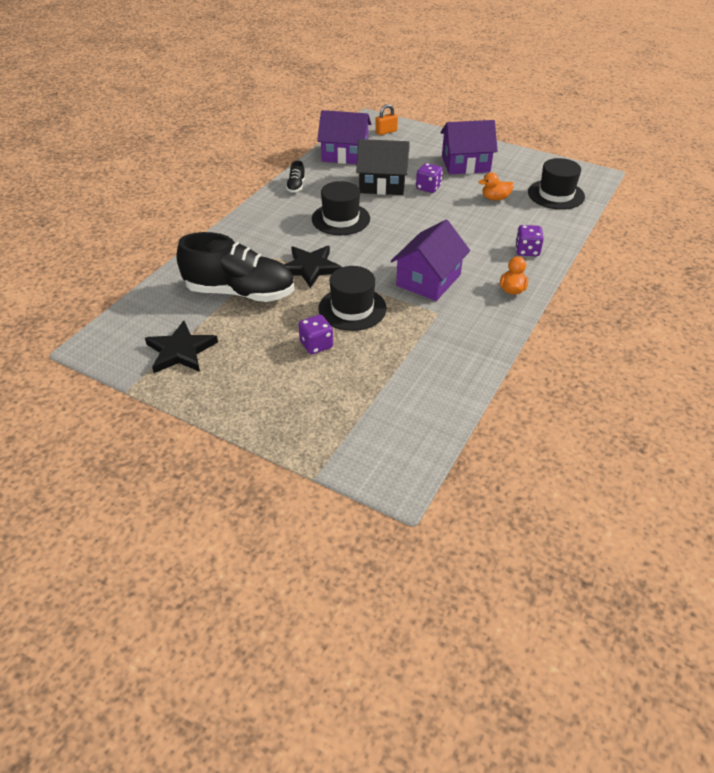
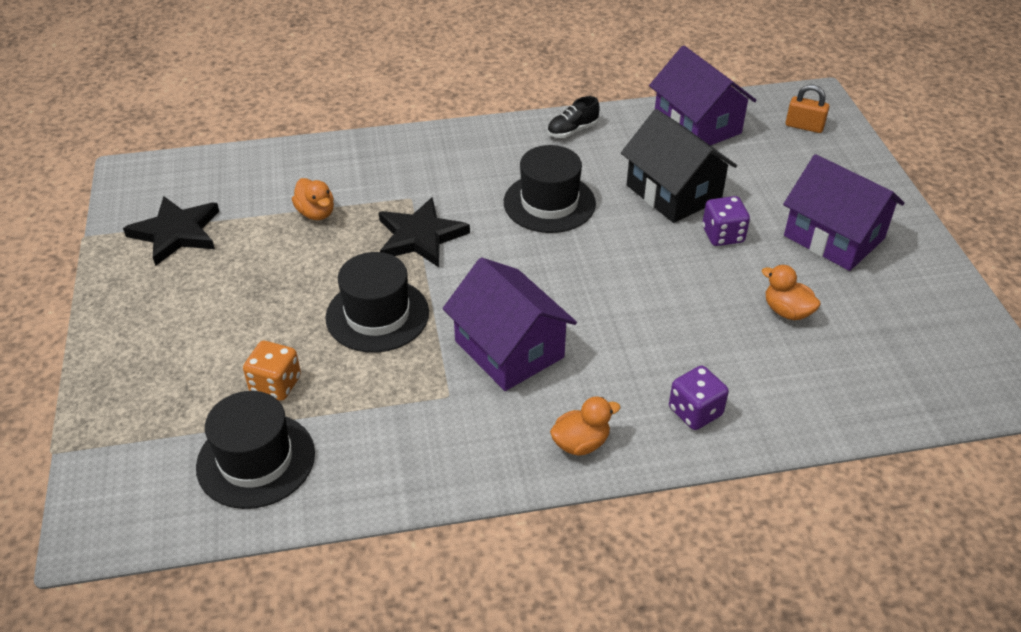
camera: 50 degrees right, 0 degrees up
black shoe [176,232,295,302] -> orange duck [292,178,334,220]
purple dice [298,315,333,354] -> none
purple house [391,220,470,301] -> purple house turned 60 degrees clockwise [443,257,577,391]
black hat [528,158,585,210] -> black hat moved to [196,391,315,509]
none -> orange dice [243,341,301,401]

